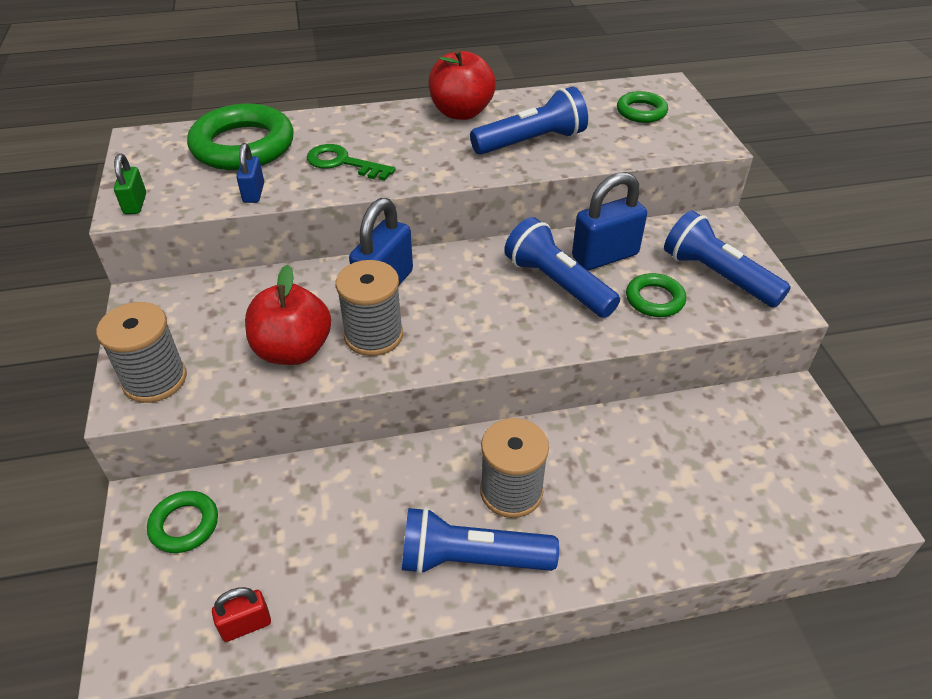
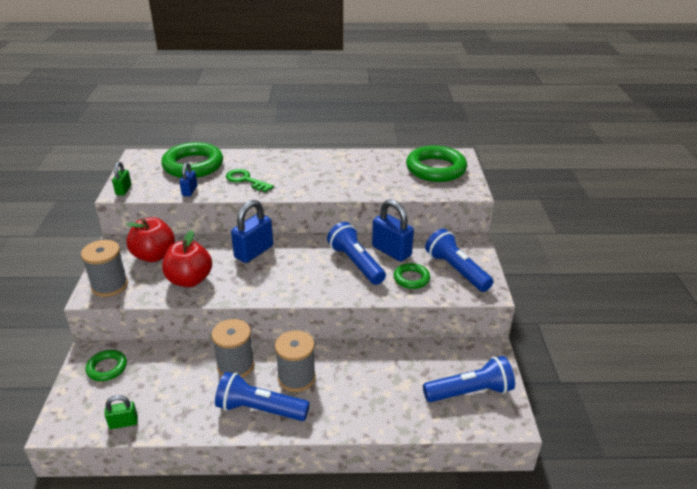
camera: 10 degrees right, 10 degrees down
red padlock [212,587,271,642] -> green padlock [104,395,138,429]
grey spool [336,260,403,356] -> grey spool moved to [212,319,254,378]
red apple [429,50,496,120] -> red apple moved to [126,217,175,262]
blue flashlight [470,86,588,155] -> blue flashlight moved to [423,356,515,402]
blue padlock [572,172,647,270] -> blue padlock turned 60 degrees clockwise [372,199,414,262]
green ring [617,91,668,123] -> green ring [406,146,467,182], size x1.92

